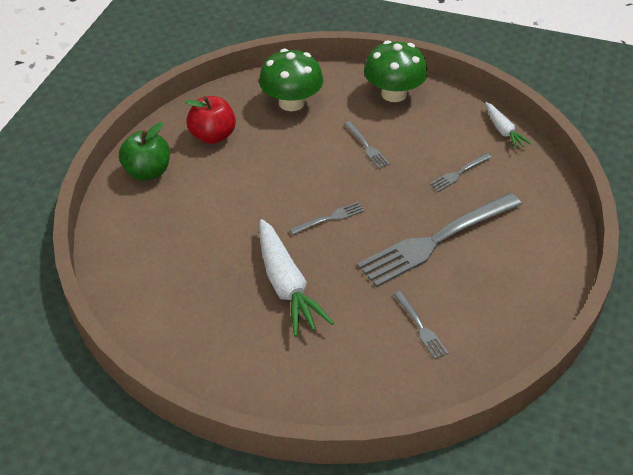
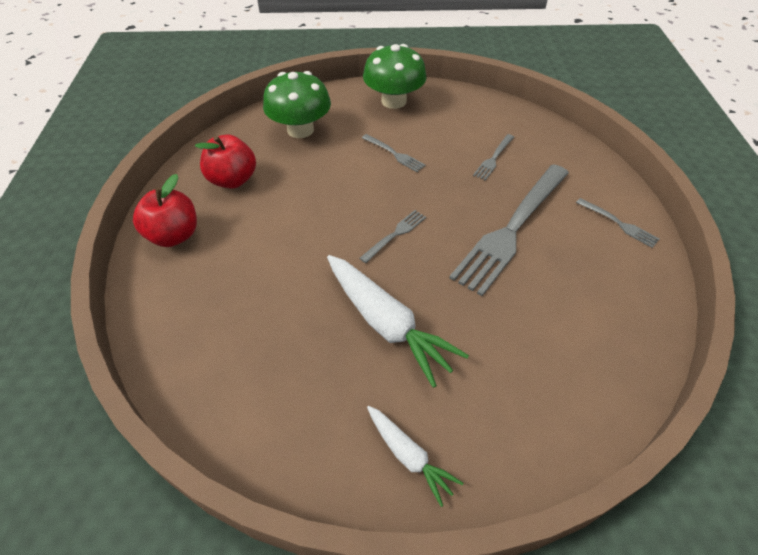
camera: 20 degrees left, 5 degrees up
green apple [119,122,170,180] -> red apple [133,174,197,247]
grey fork [393,291,448,359] -> grey fork moved to [576,198,660,248]
white carrot [486,102,532,149] -> white carrot moved to [367,406,463,507]

